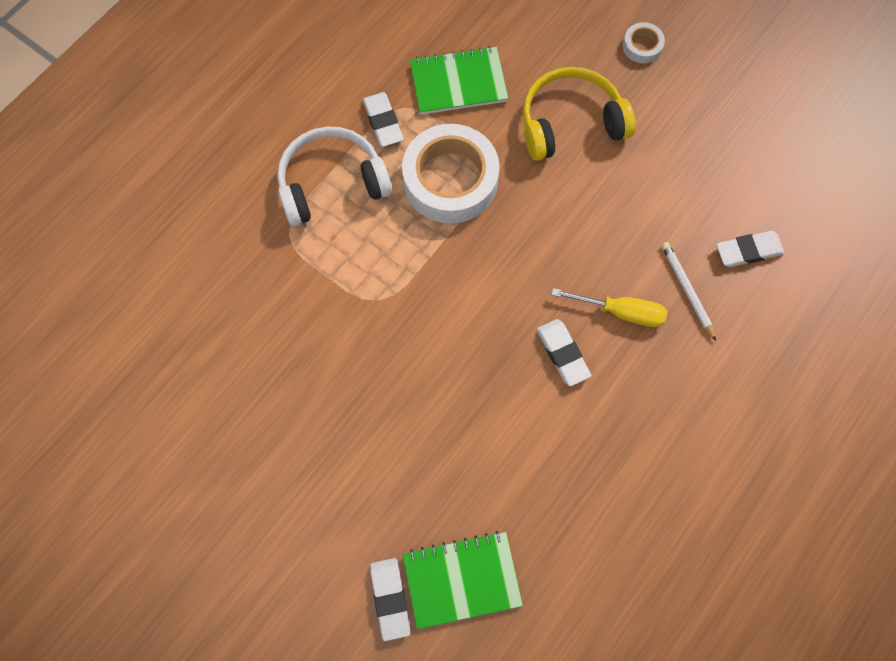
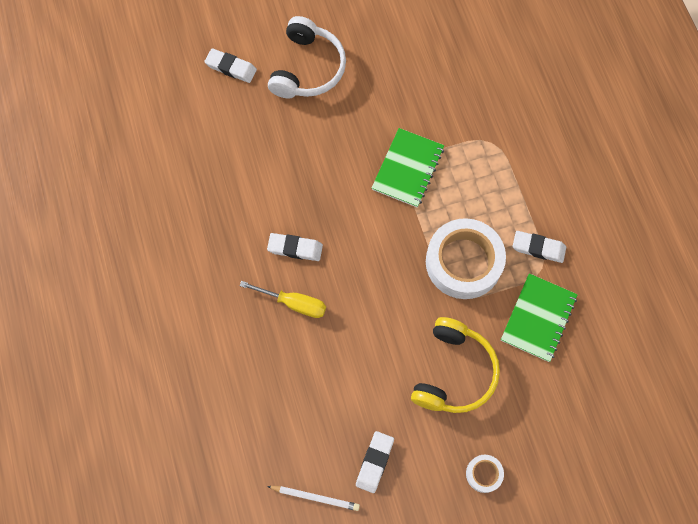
camera: 125 degrees right, 0 degrees up
white headphones [277,127,392,226] -> white headphones moved to [268,16,346,98]
green notebook [403,531,523,629] -> green notebook moved to [372,128,444,207]
yellow screwdriver [552,288,667,327] -> yellow screwdriver turned 120 degrees counterclockwise [239,281,326,318]
white pencil [661,242,716,341] -> white pencil moved to [267,486,360,511]
white eraser [716,231,785,267] -> white eraser moved to [356,431,394,493]

